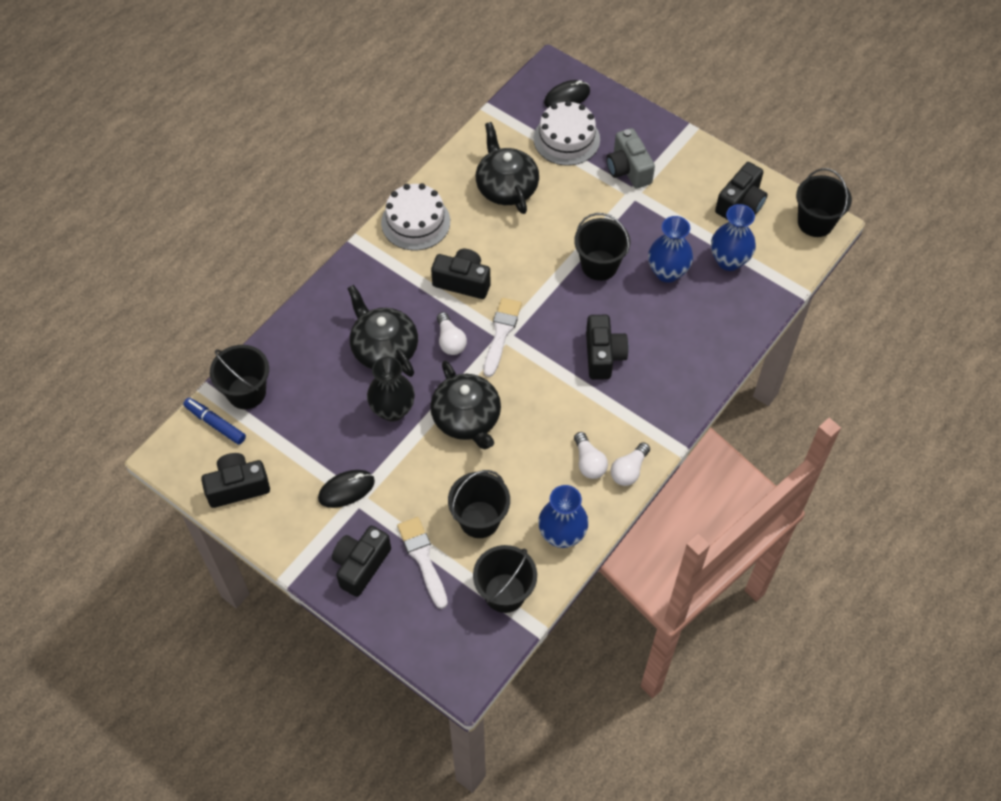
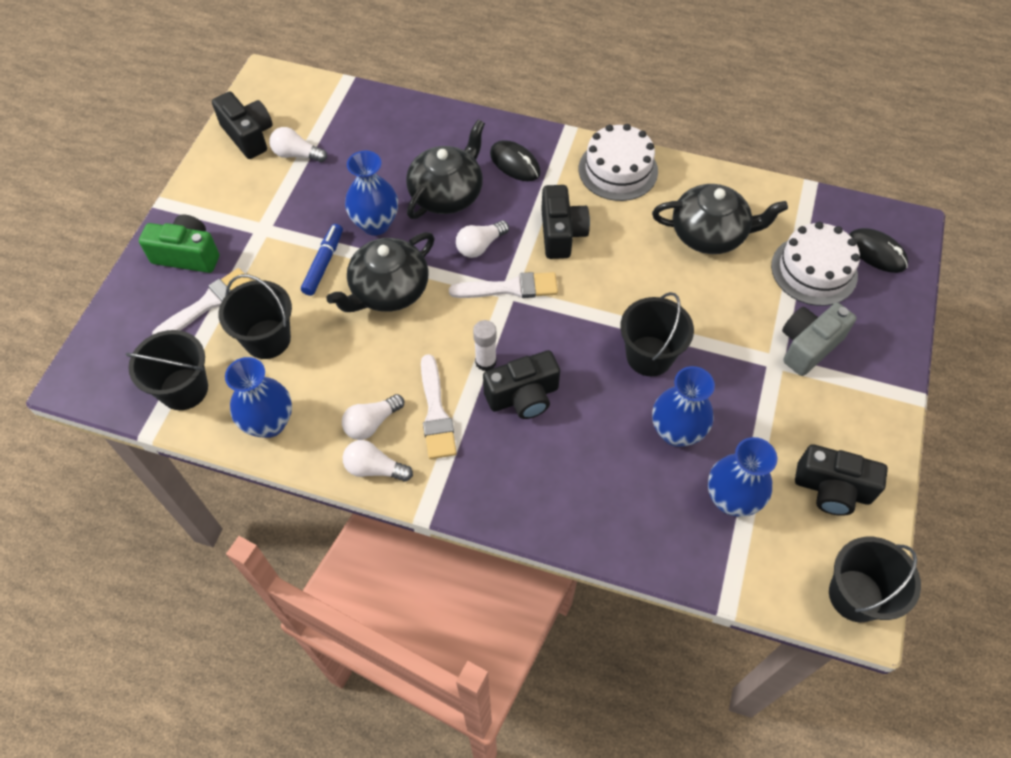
camera: 70 degrees right, 0 degrees up
blue marker [183,398,246,445] -> blue marker moved to [301,224,343,296]
black bucket [210,345,269,409] -> none
black mouse [318,470,375,508] -> black mouse moved to [490,140,541,181]
black camera [332,526,391,597] -> green camera [139,214,219,273]
black vase [367,357,415,422] -> blue vase [345,151,398,235]
black teapot [476,122,539,214] -> black teapot turned 45 degrees clockwise [652,184,788,254]
none -> white light bulb [269,127,327,162]
none -> white brush [421,354,457,459]
none -> white glue stick [473,320,497,371]

